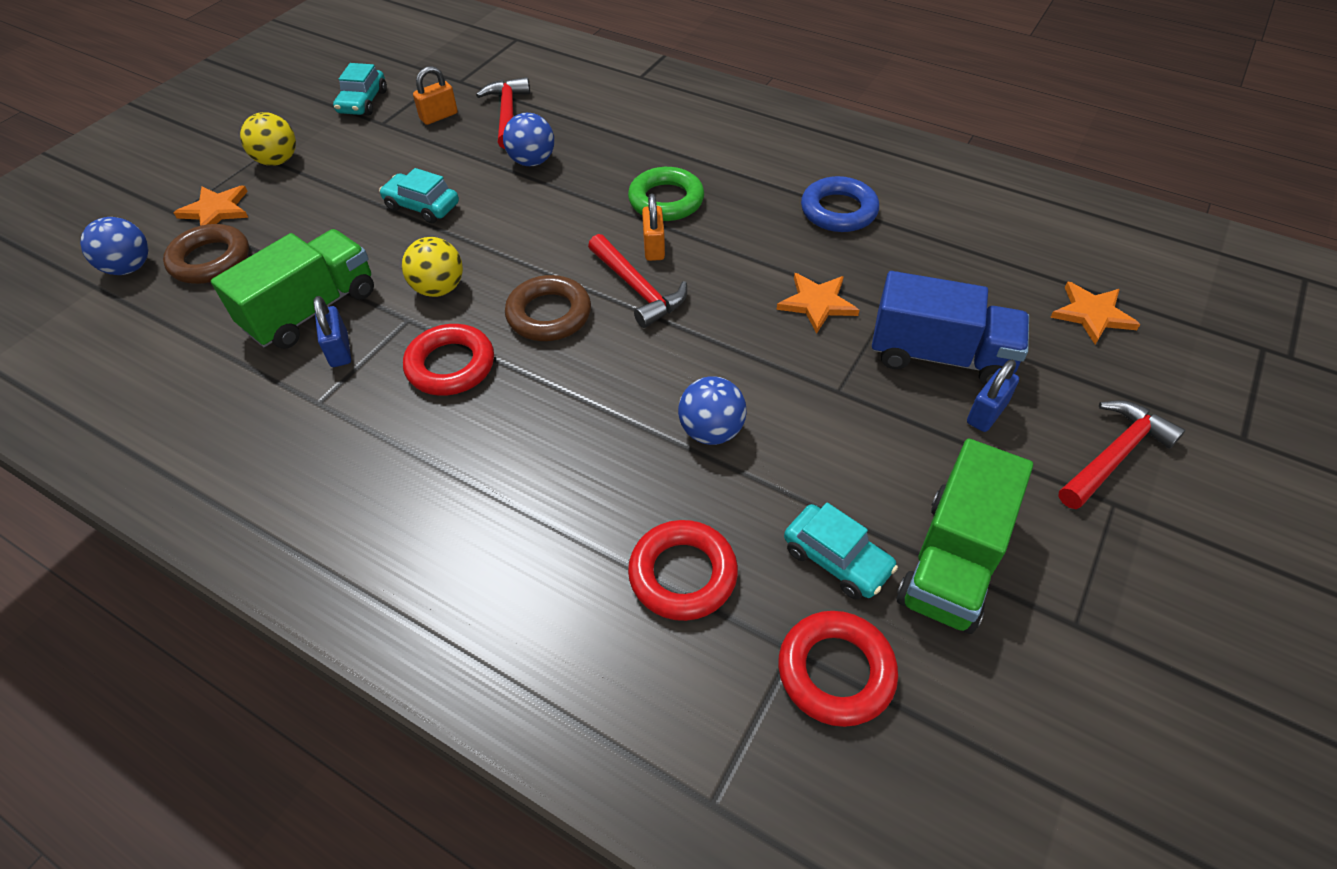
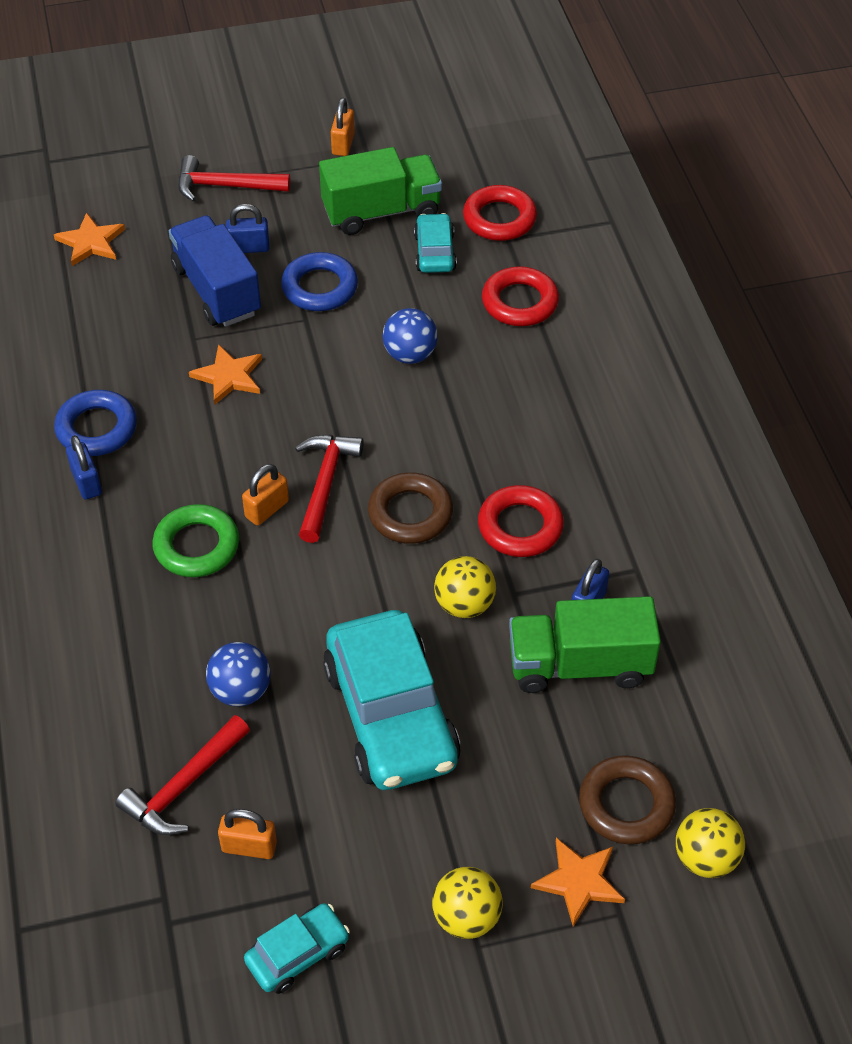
camera: 135 degrees left, 0 degrees up
blue ball [80,217,149,275] -> yellow ball [676,808,745,878]
turquoise car [379,168,459,223] -> turquoise car [323,610,461,790], size x2.04
none -> blue padlock [66,435,102,500]
none -> blue ring [281,252,358,311]
none -> orange padlock [331,98,355,156]

